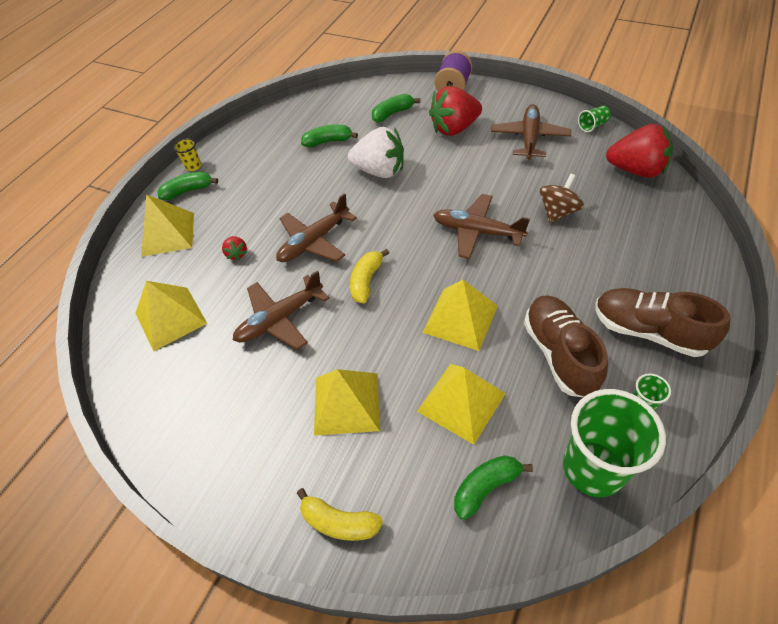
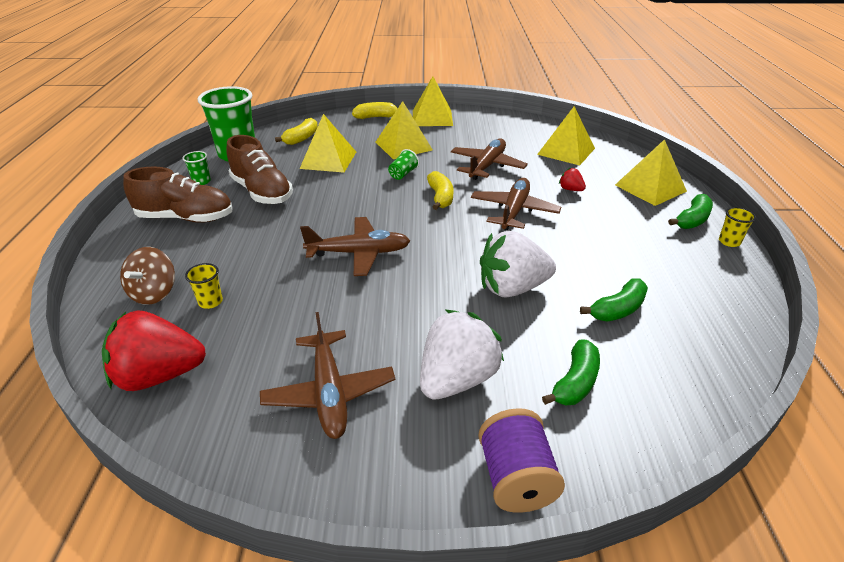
camera: 150 degrees right, 15 degrees down
yellow pyramid [422,280,498,351] -> yellow pyramid moved to [413,76,453,126]
red strawberry [429,86,482,136] -> white strawberry [420,309,504,399]
green banana [454,455,533,520] -> yellow banana [275,118,318,145]
brown spinning top [540,174,584,223] -> brown spinning top moved to [120,247,175,305]
green cup [578,106,611,132] -> green cup moved to [388,149,419,180]
none -> yellow cup [185,263,223,309]

